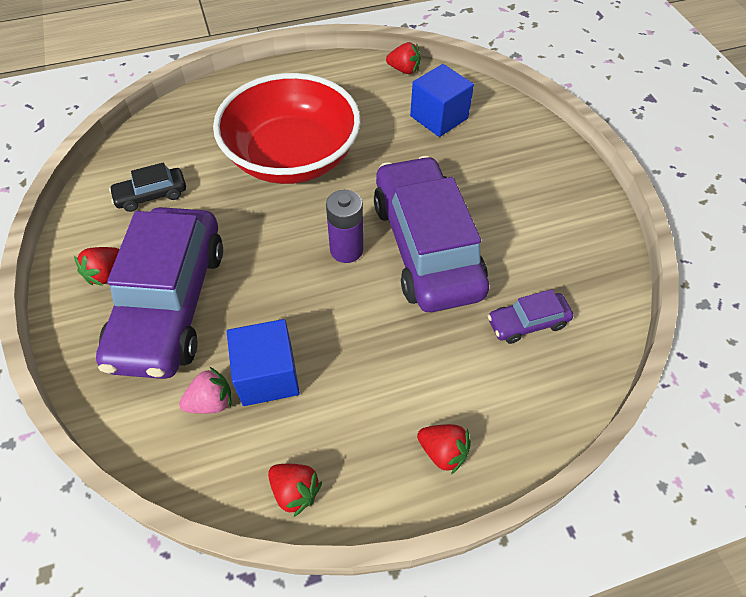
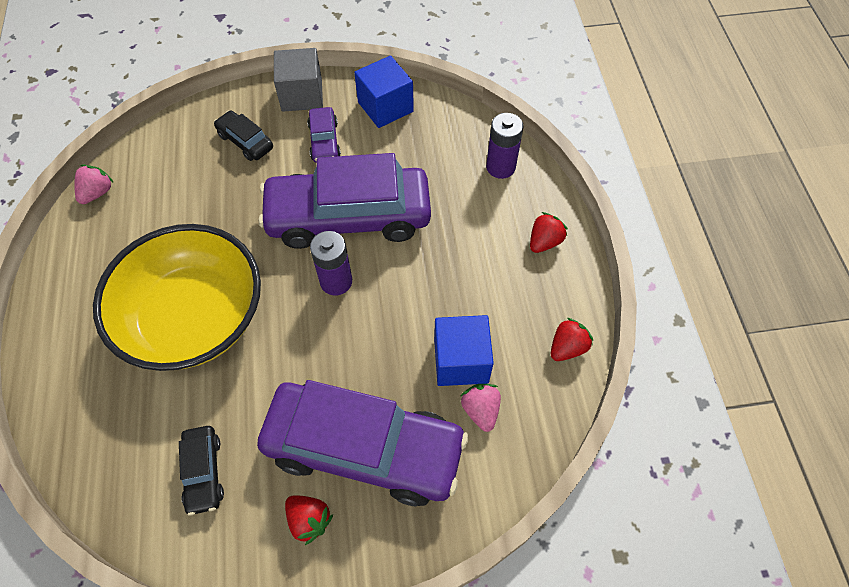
camera: 80 degrees left, 5 degrees up
red bowl [213,73,361,184] -> yellow bowl [93,224,261,371]
red strawberry [386,42,421,74] -> pink strawberry [74,165,114,204]
blue cube [410,64,474,137] -> blue cube moved to [354,56,414,128]
purple car [488,289,574,344] -> purple car moved to [307,107,341,163]
none -> black car [214,110,273,161]
none -> grey cube [274,48,323,112]
none -> purple battery [486,113,523,179]

